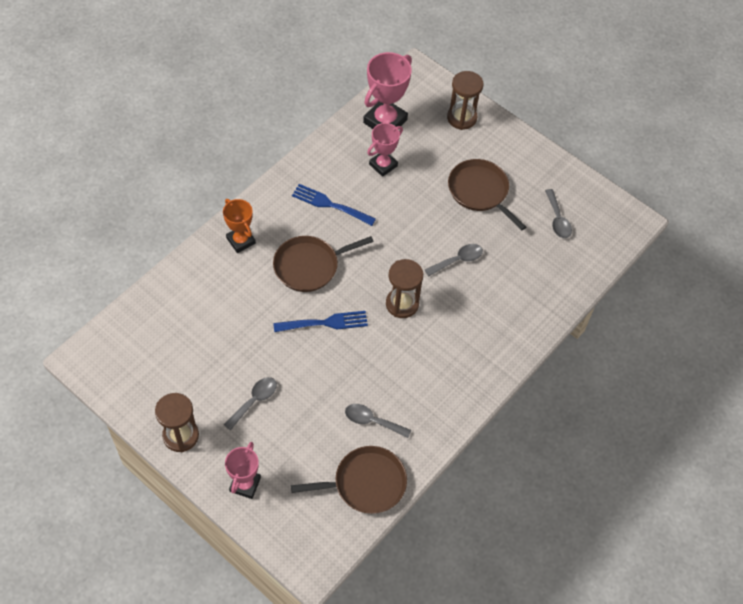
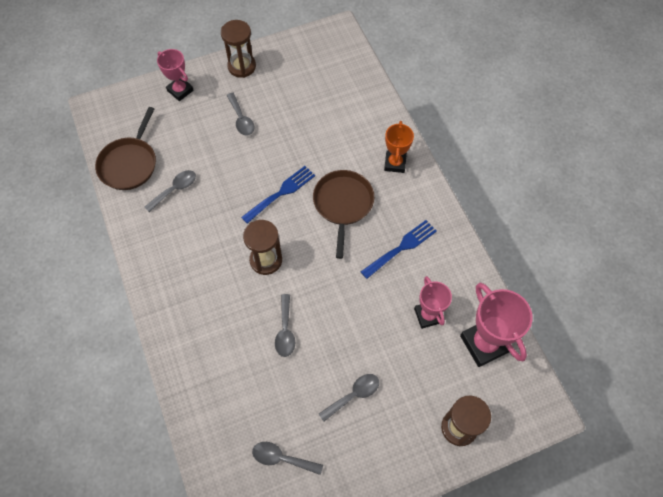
camera: 120 degrees right, 5 degrees up
orange trophy [223,199,256,253] -> orange trophy turned 75 degrees counterclockwise [384,121,414,173]
blue fork [273,311,368,332] -> blue fork turned 150 degrees counterclockwise [241,166,315,224]
brown pan [448,159,526,231] -> grey spoon [319,374,379,422]

